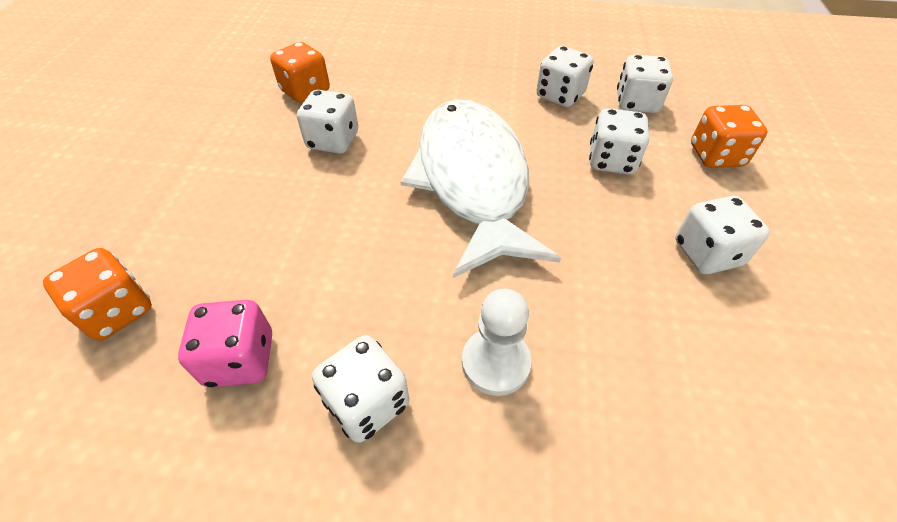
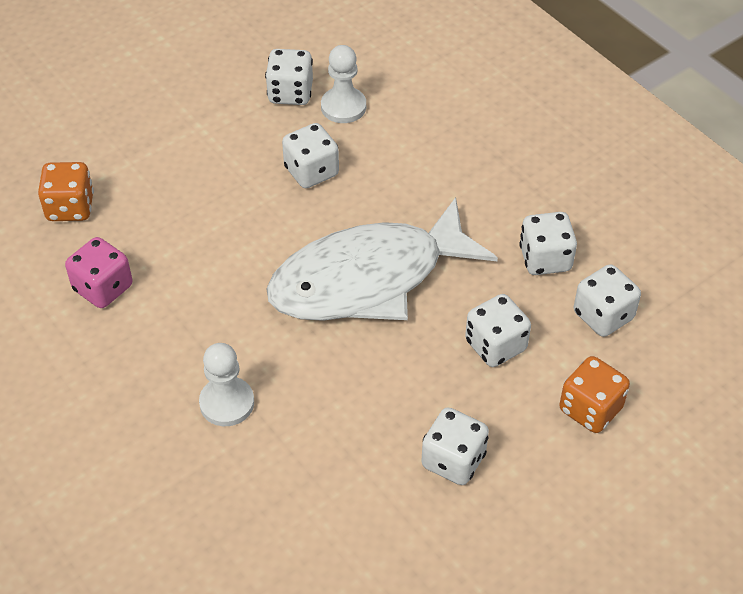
camera: 45 degrees right, 0 degrees up
orange dice [270,42,330,103] -> white pawn [321,45,366,123]
white dice [312,335,409,443] -> white dice moved to [265,49,313,105]
white fish [401,99,561,278] -> white fish turned 150 degrees counterclockwise [266,197,498,321]

